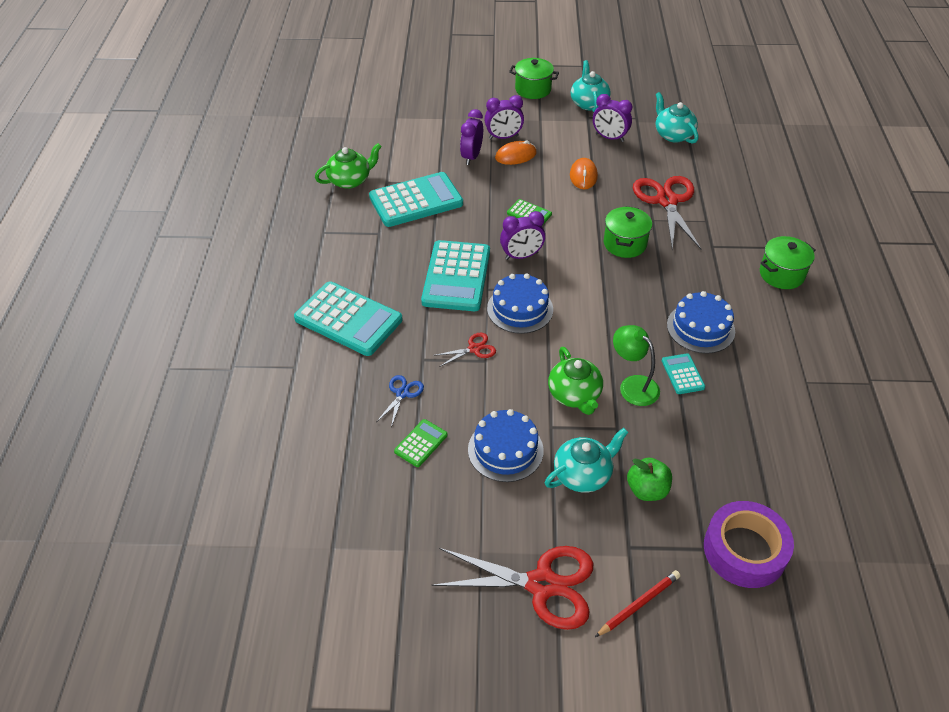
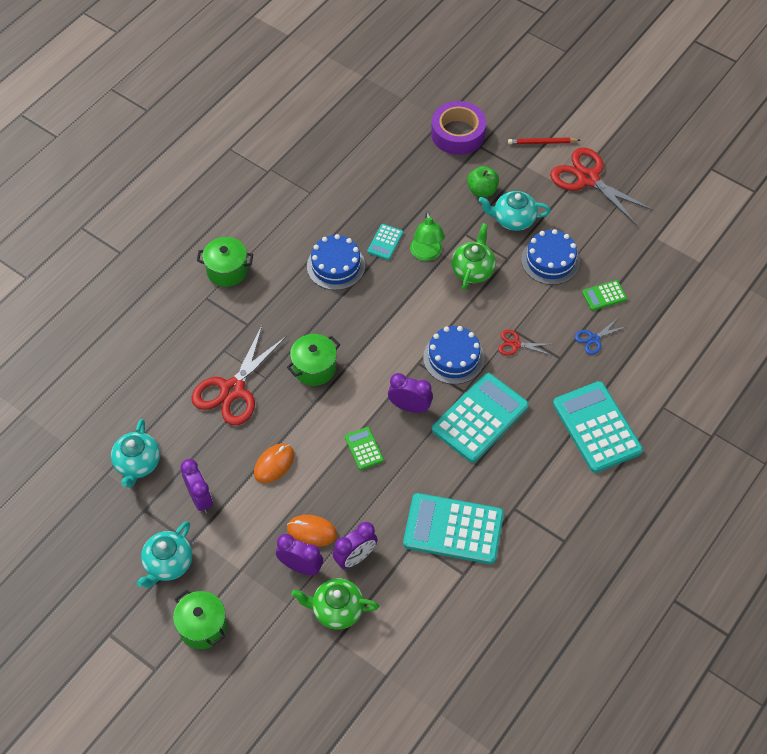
camera: 145 degrees left, 10 degrees up
green teapot [315,143,382,189] -> green teapot moved to [292,578,379,630]

